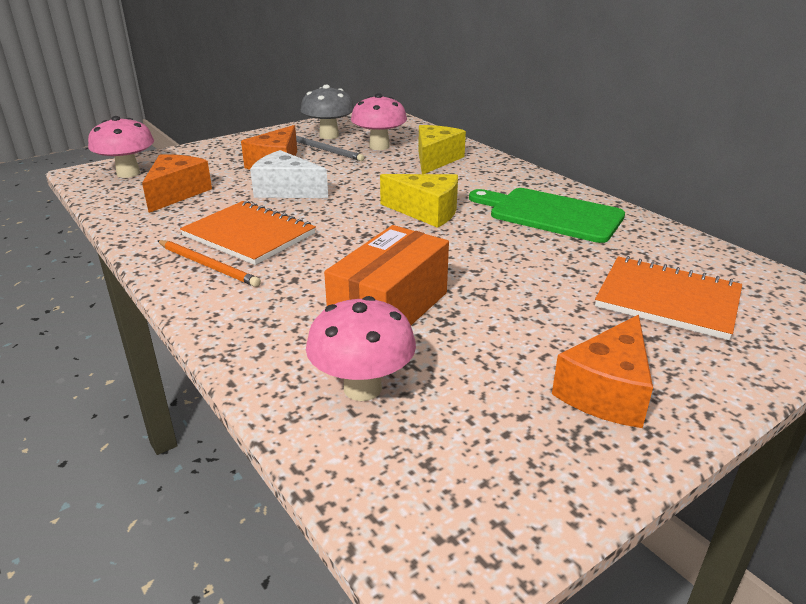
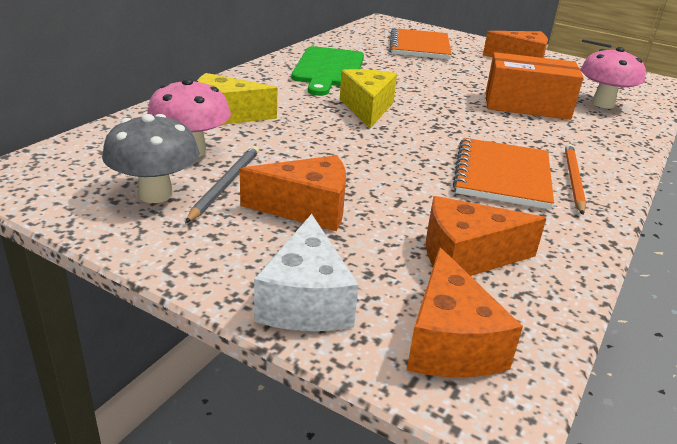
camera: 115 degrees left, 0 degrees up
pink mushroom [88,116,154,178] -> orange cheese [407,247,523,377]
white cheese [250,150,328,198] -> white cheese moved to [254,214,359,331]

